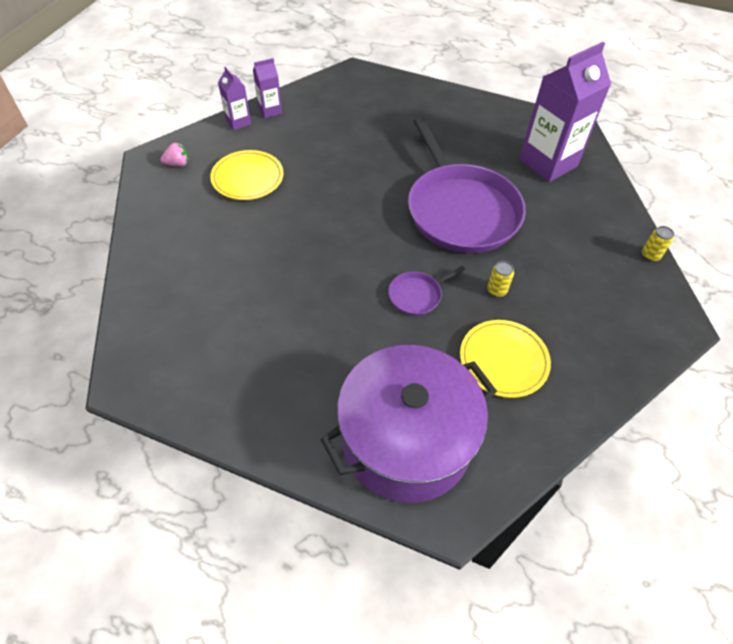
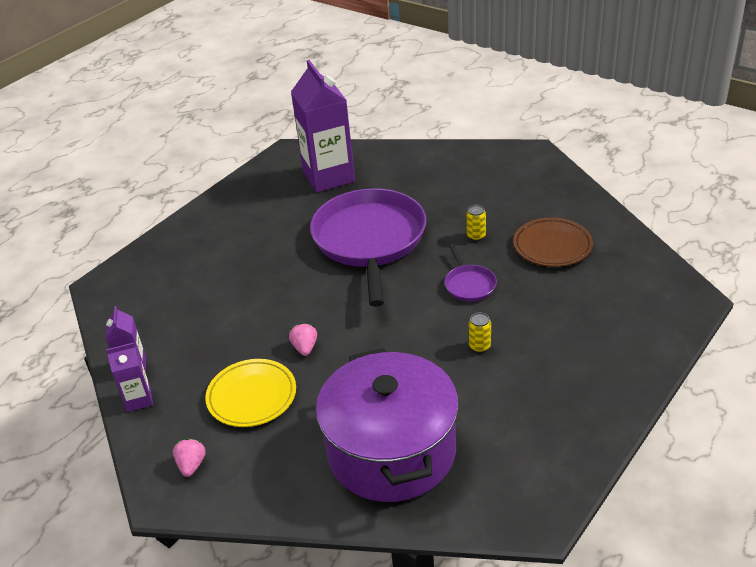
camera: 70 degrees left, 15 degrees down
purple pot [320,345,497,503] -> purple pot moved to [316,348,459,502]
purple pan [408,117,526,253] -> purple pan turned 90 degrees counterclockwise [310,188,426,307]
yellow plate [460,320,551,398] -> brown plate [513,217,593,267]
yellow can [642,226,674,262] -> yellow can moved to [469,312,491,353]
none -> pink strawberry [289,323,317,356]

